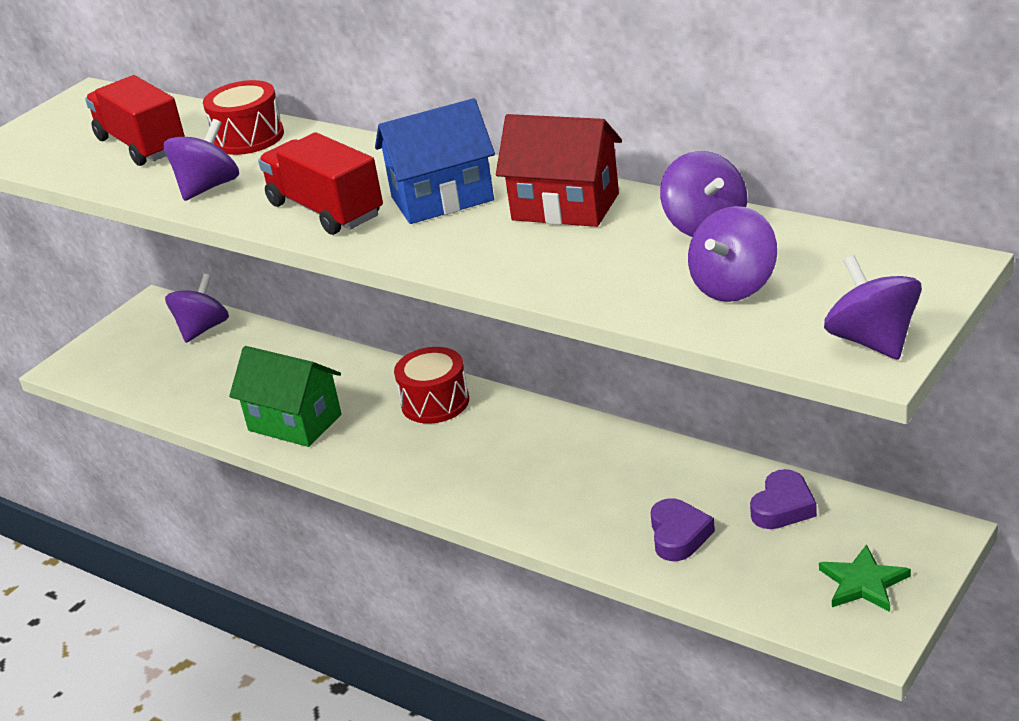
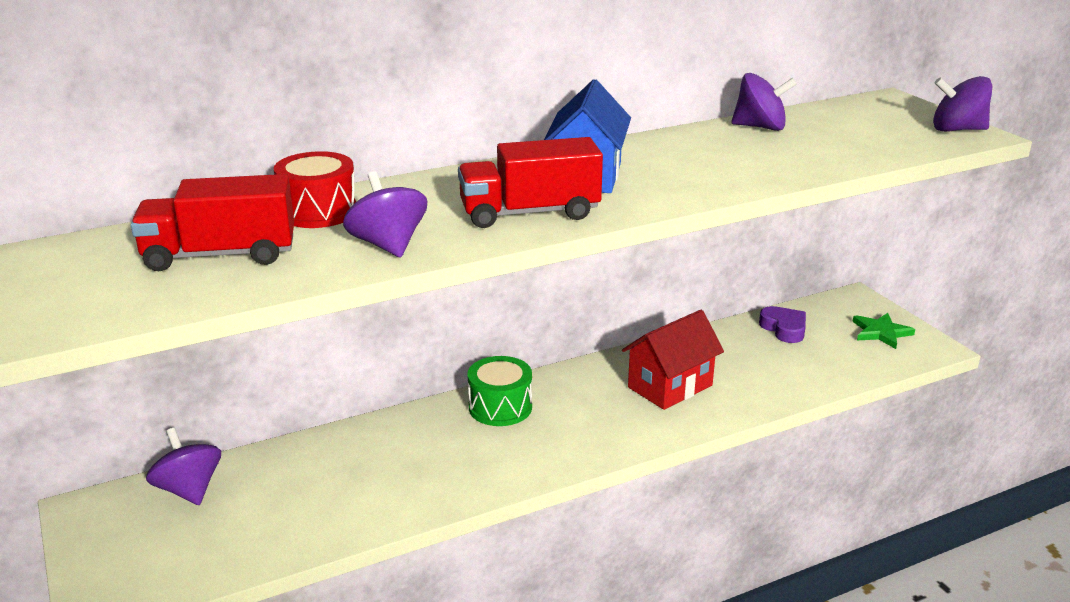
camera: 65 degrees left, 5 degrees down
green house [229,346,342,447] -> none
red drum [394,347,469,424] -> green drum [468,356,532,426]
red house [496,114,622,227] -> red house moved to [622,310,724,410]
purple heart [651,498,715,561] -> none
purple spinning top [688,206,777,302] -> none

